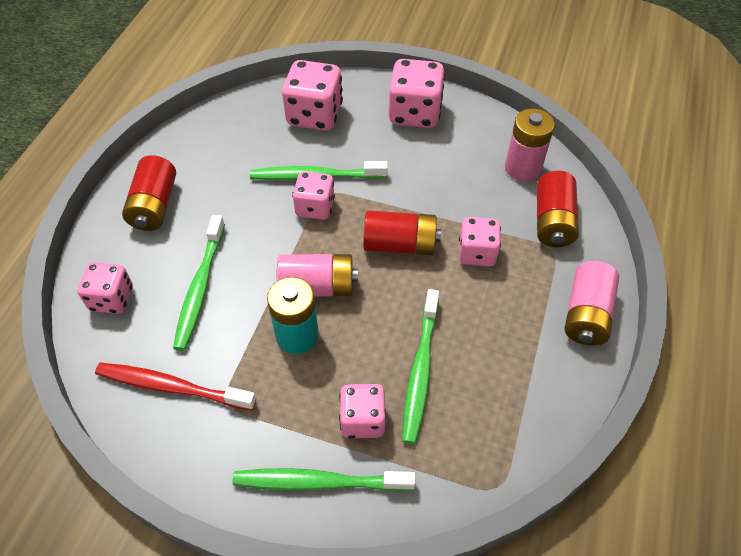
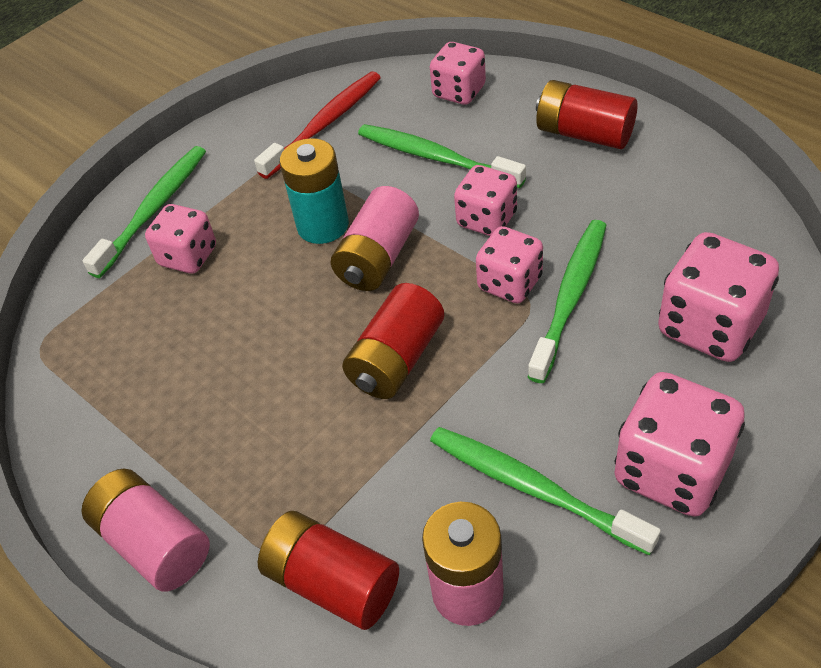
camera: 120 degrees right, 5 degrees down
green toothbrush [402,289,439,444] -> green toothbrush moved to [430,427,661,555]
pink dice [459,217,501,266] -> pink dice moved to [454,165,517,236]

